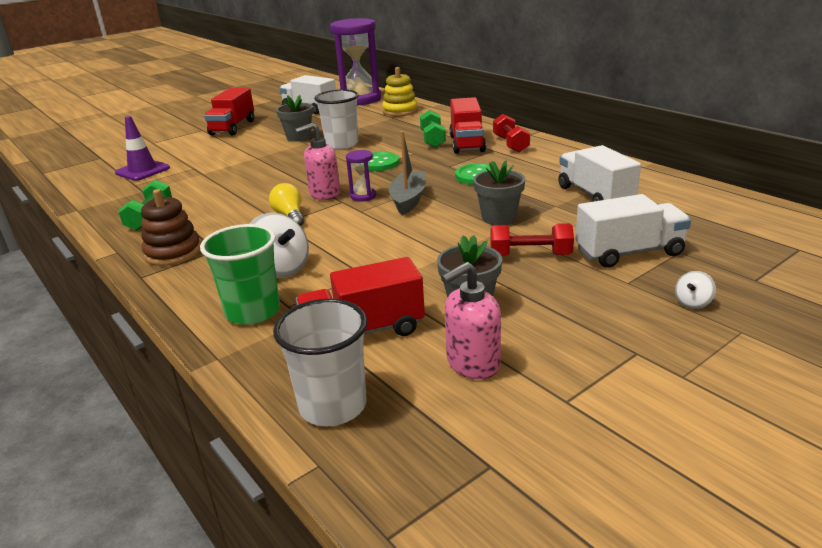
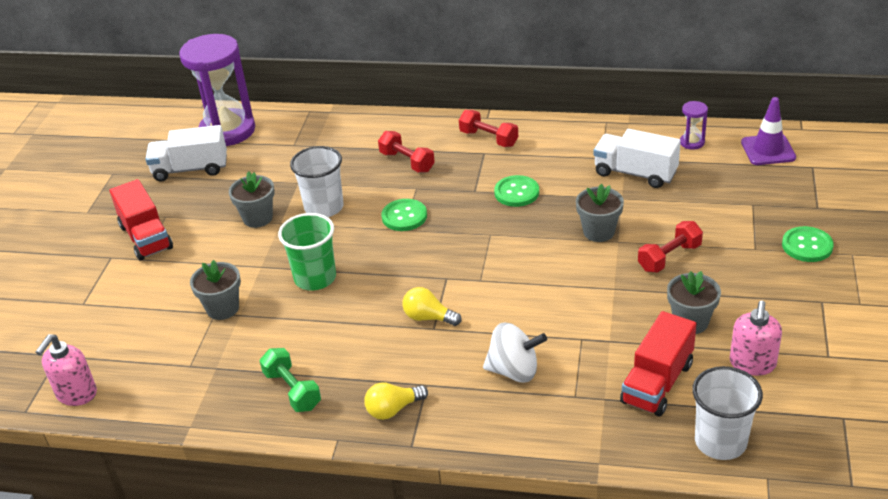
camera: 40 degrees left, 10 degrees up
purple traffic cone [115,116,170,181] -> purple traffic cone moved to [741,97,796,165]
brown stacking toy [141,189,201,266] -> yellow light bulb [364,382,428,420]
green cup [200,224,280,325] -> green cup moved to [278,213,336,290]
pink soap dispenser [295,123,340,200] -> pink soap dispenser moved to [36,334,97,406]
purple hourglass [346,150,376,202] -> purple hourglass moved to [680,101,708,149]
yellow stacking toy [382,67,418,116] -> none
grey boat [389,131,426,215] -> none
green dumbbell [420,110,446,148] -> red dumbbell [378,131,435,172]
red truck [449,97,486,154] -> none
white truck [575,194,691,268] -> none
white spinning top [675,271,716,309] -> green button [782,226,834,262]
none -> grey flower pot [190,260,241,320]

